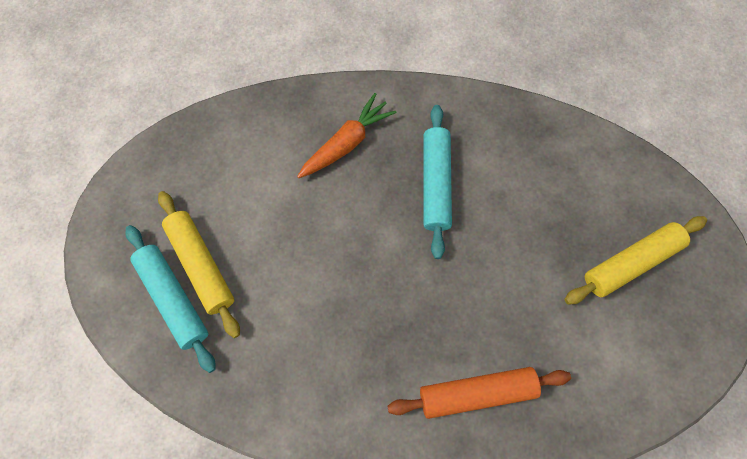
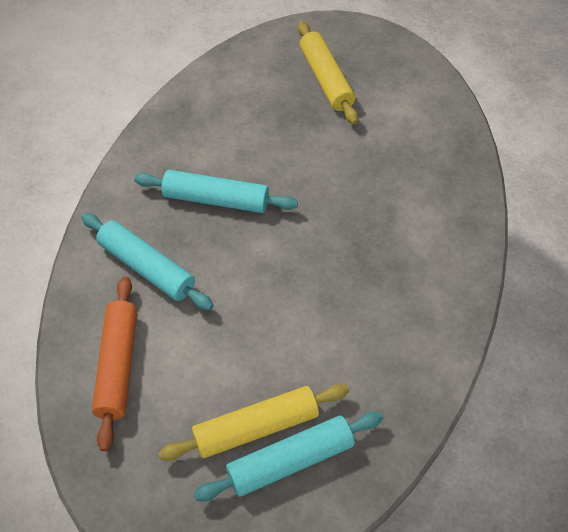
camera: 80 degrees left, 15 degrees down
orange carrot [297,93,397,178] -> turquoise rolling pin [81,213,213,311]
orange rolling pin [387,367,571,419] -> orange rolling pin moved to [92,277,137,452]

